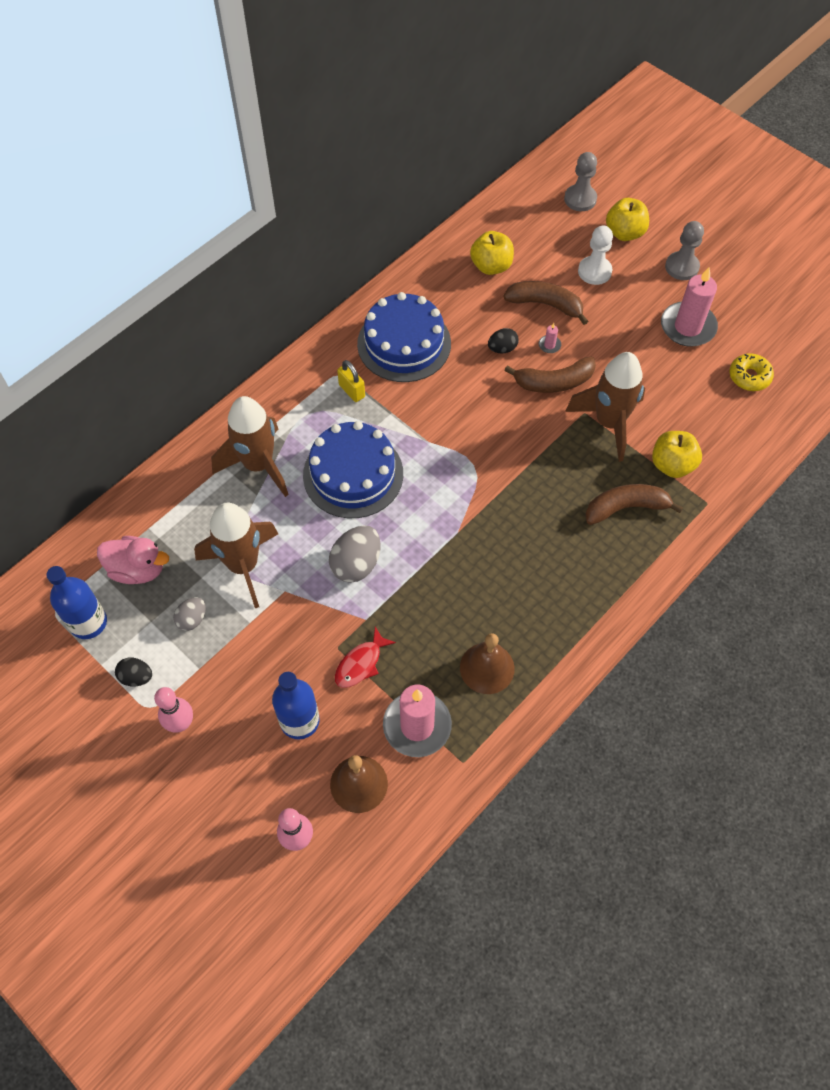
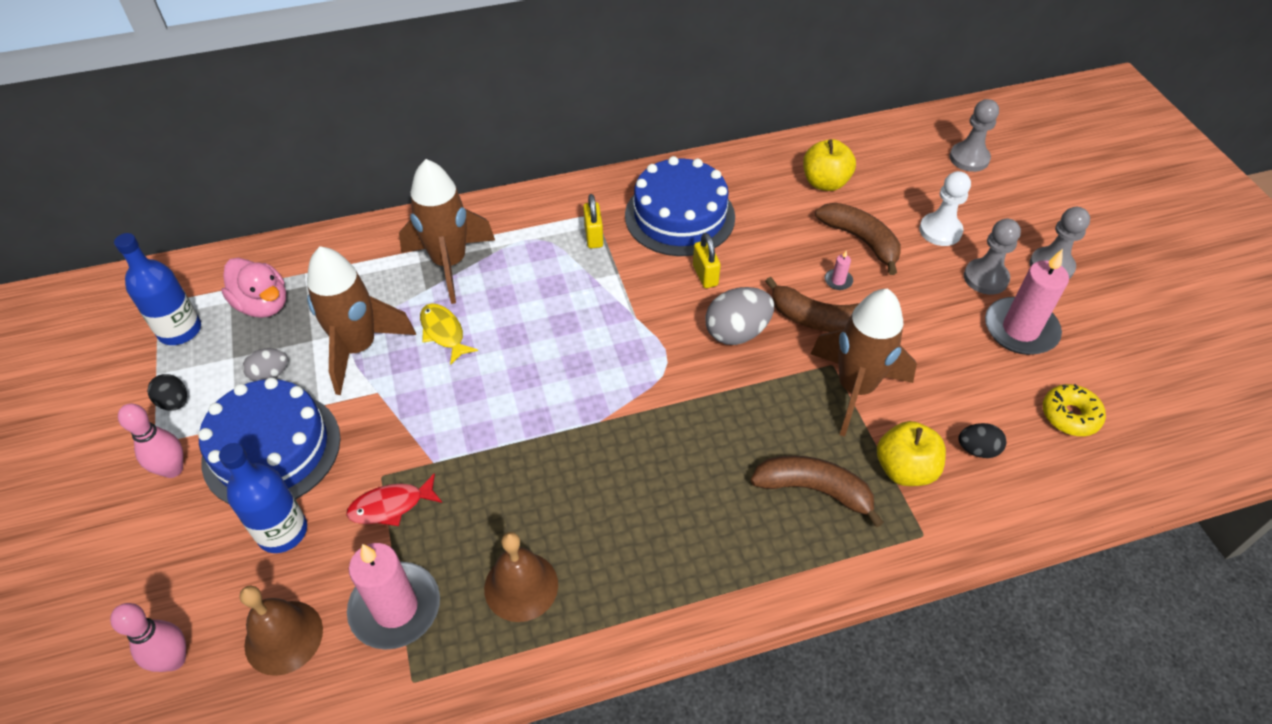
camera: 30 degrees right, 10 degrees down
blue cake [303,421,403,518] -> blue cake moved to [198,378,340,504]
grey egg [329,525,381,583] -> grey egg moved to [705,287,774,345]
black egg [488,328,519,353] -> black egg moved to [958,423,1006,458]
yellow apple [606,198,649,241] -> none
none -> yellow fish [420,303,478,365]
none -> yellow padlock [693,233,721,288]
none -> grey pawn [964,219,1021,295]

